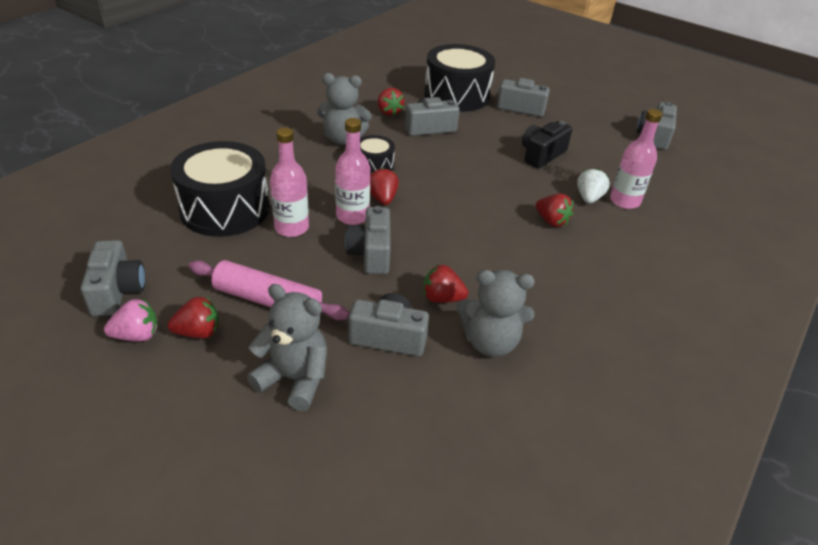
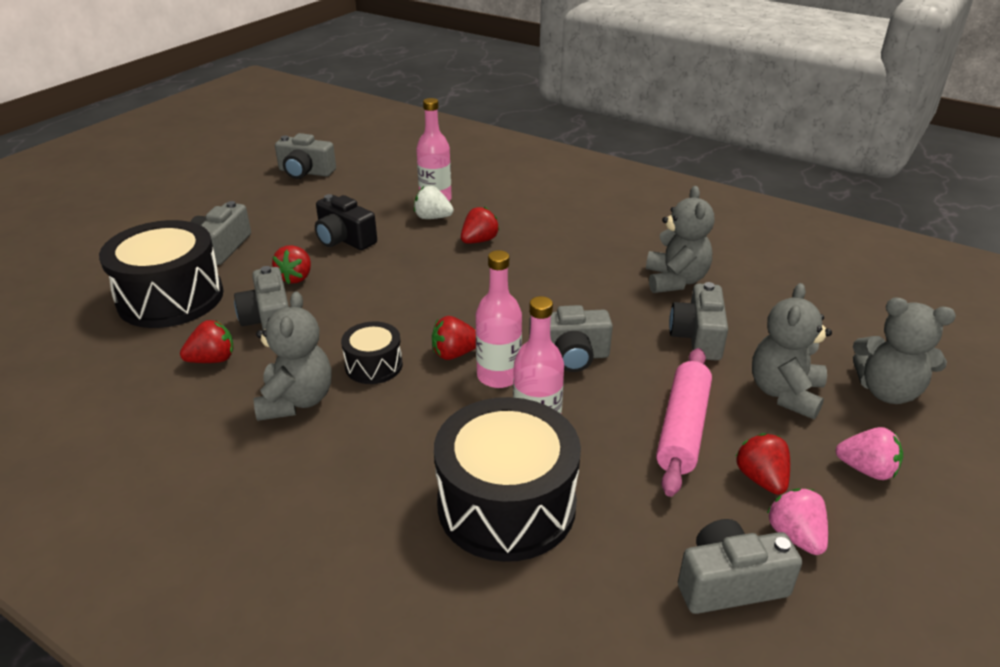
camera: 90 degrees left, 5 degrees down
red strawberry [424,264,469,303] -> red strawberry moved to [272,245,311,284]
none -> pink strawberry [835,427,903,480]
none -> grey teddy bear [853,297,956,404]

